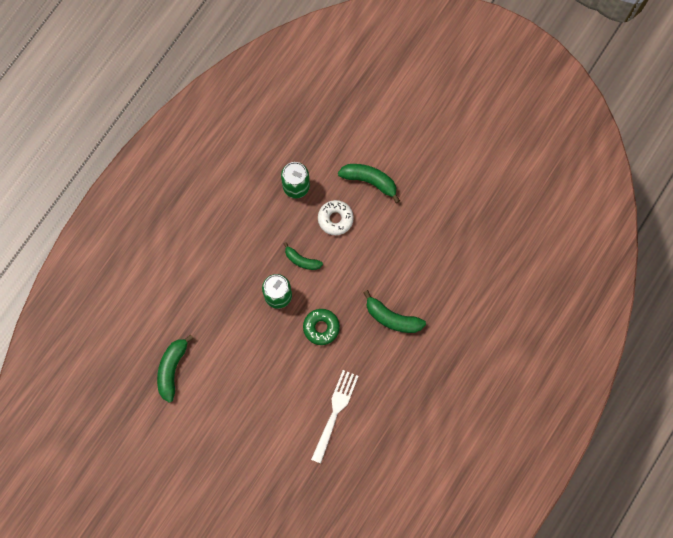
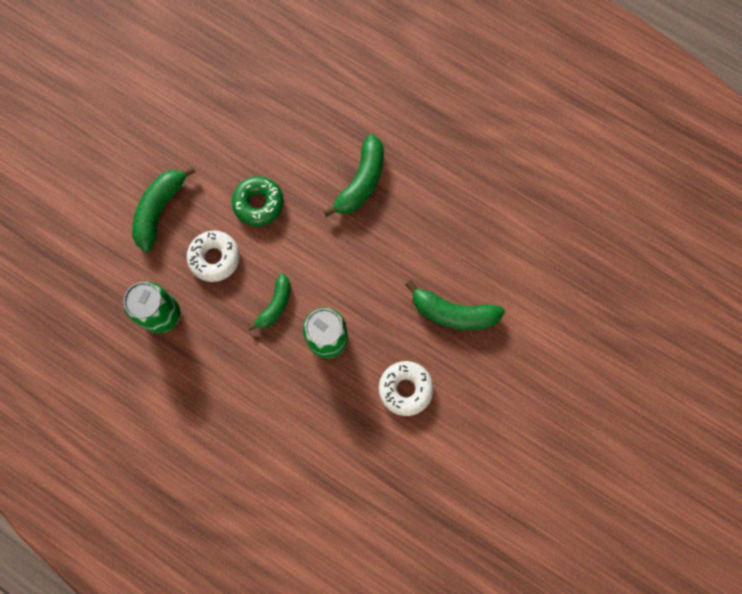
camera: 90 degrees left, 0 degrees up
green banana [157,334,194,403] -> green banana moved to [406,280,505,330]
green donut [303,309,340,345] -> green donut moved to [232,176,284,226]
white fork [311,370,358,463] -> none
none -> white donut [379,361,434,416]

